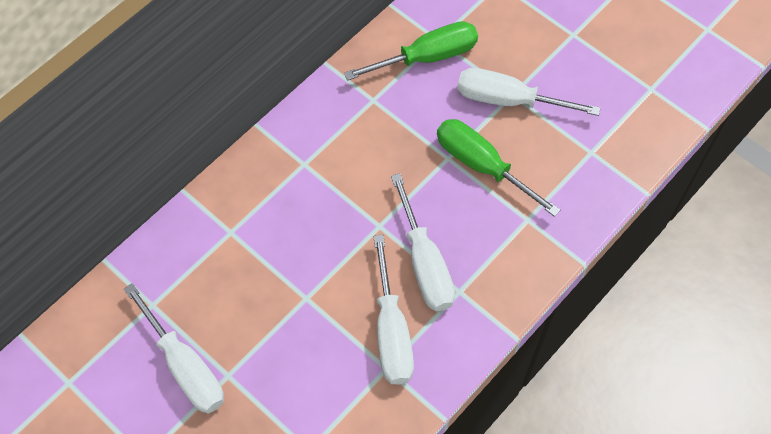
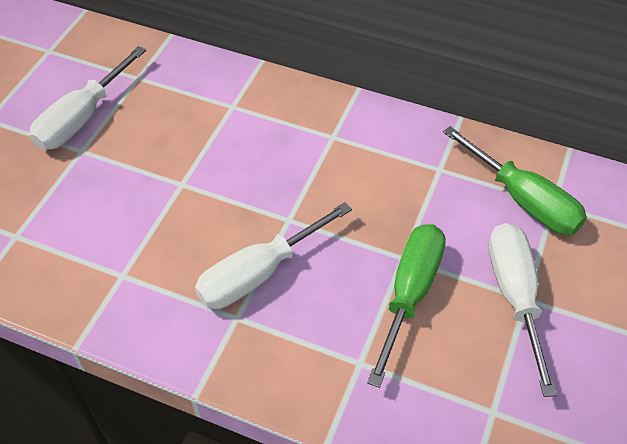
camera: 70 degrees right, 10 degrees down
white screwdriver [373,235,414,385] -> none

